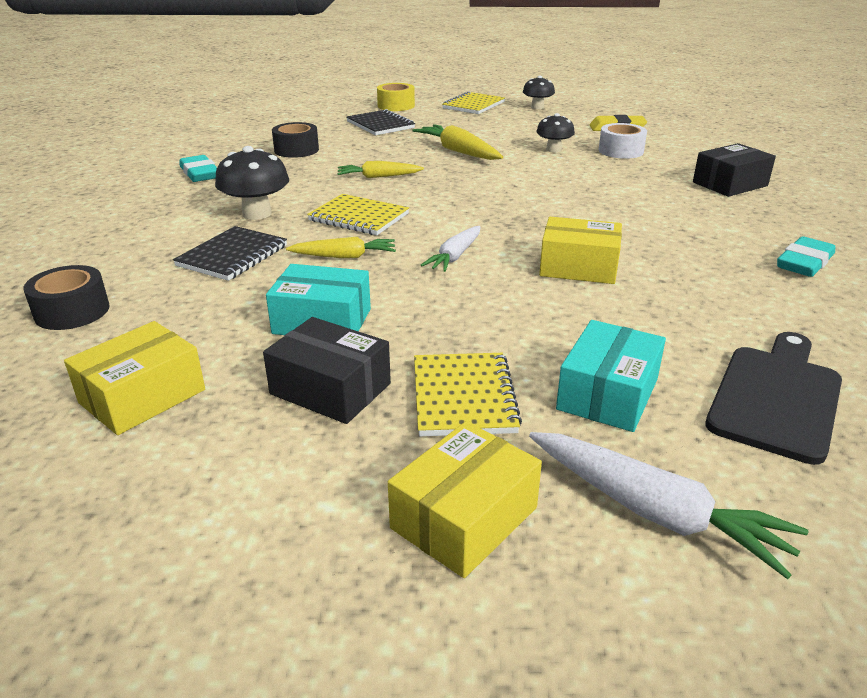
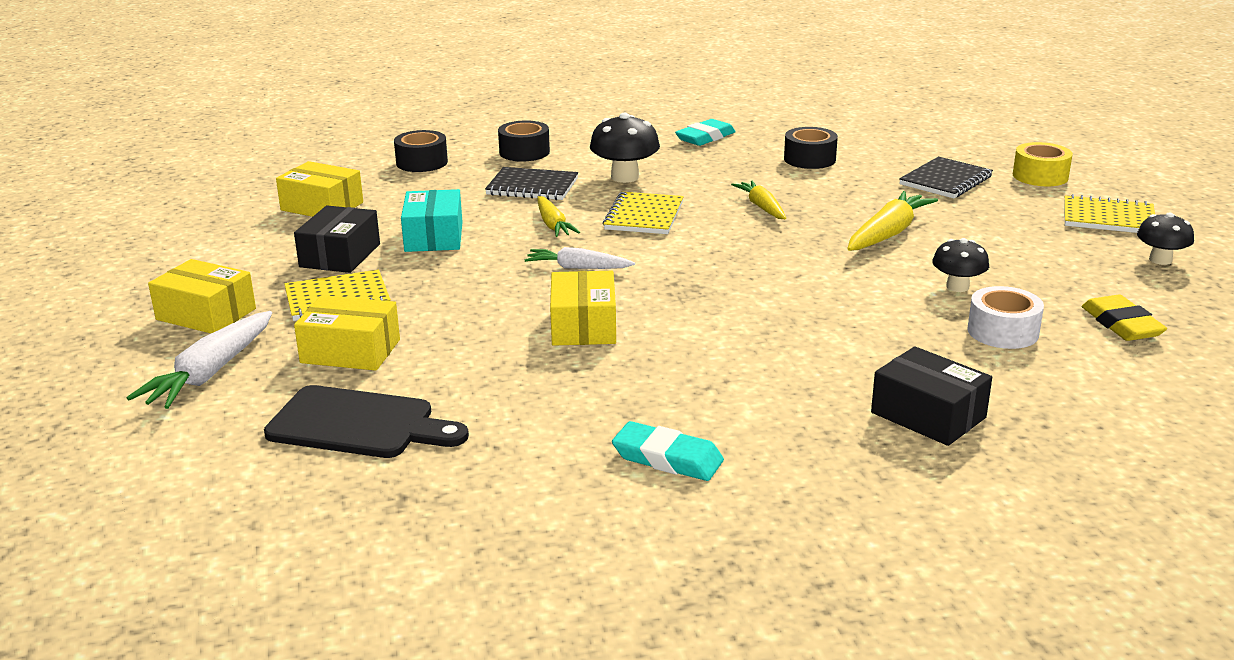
camera: 75 degrees right, 5 degrees down
turquoise box [556,320,666,432] -> yellow box [294,295,400,371]
none -> black tape [498,120,550,162]

